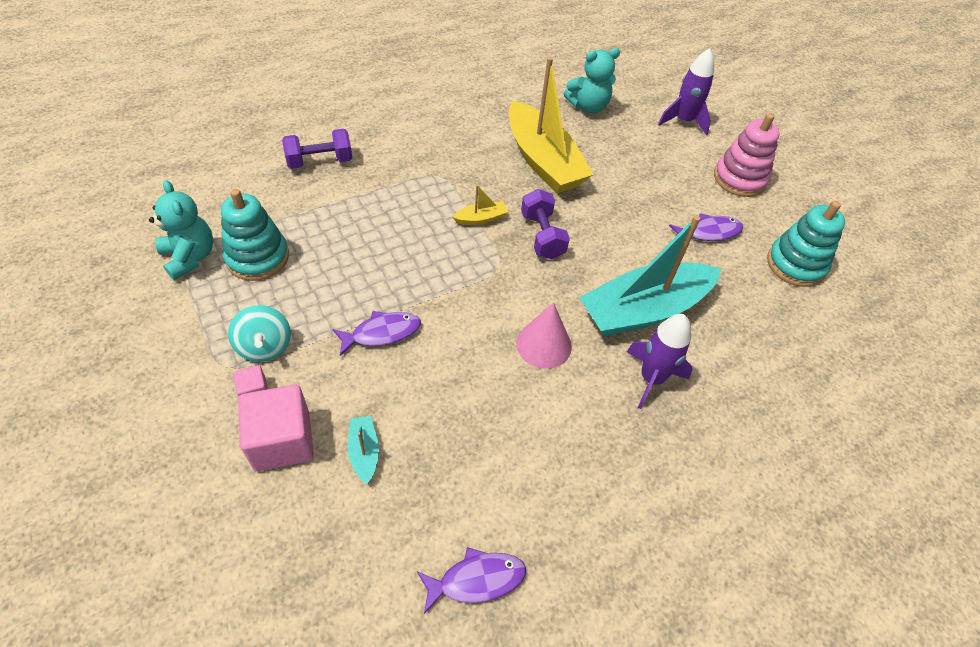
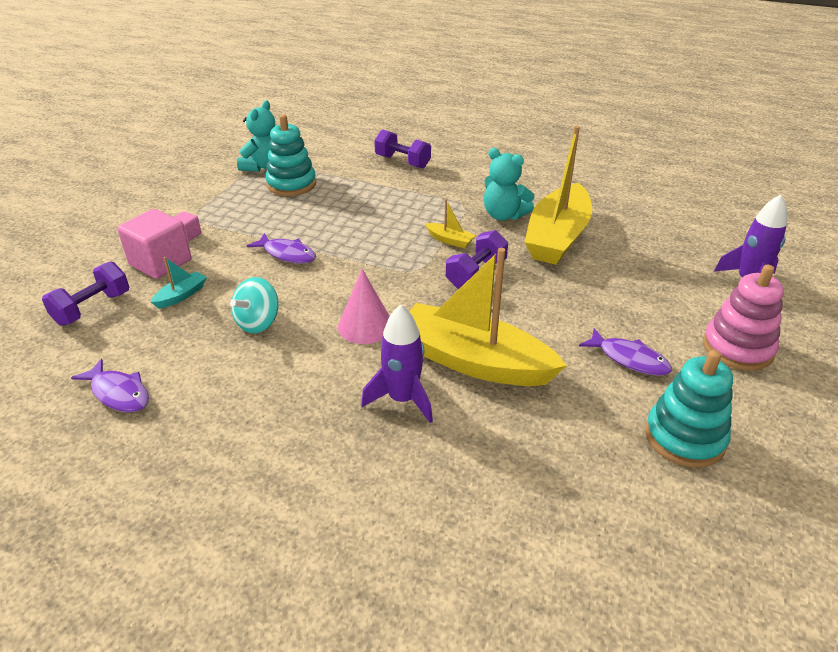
camera: 55 degrees right, 15 degrees down
turquoise spinning top [228,305,291,362] -> turquoise spinning top moved to [230,277,279,333]
turquoise teddy bear [564,48,620,113] -> turquoise teddy bear moved to [484,148,535,221]
turquoise boat [579,215,721,337] -> yellow boat [409,248,567,386]
none -> purple dumbbell [42,261,129,325]

